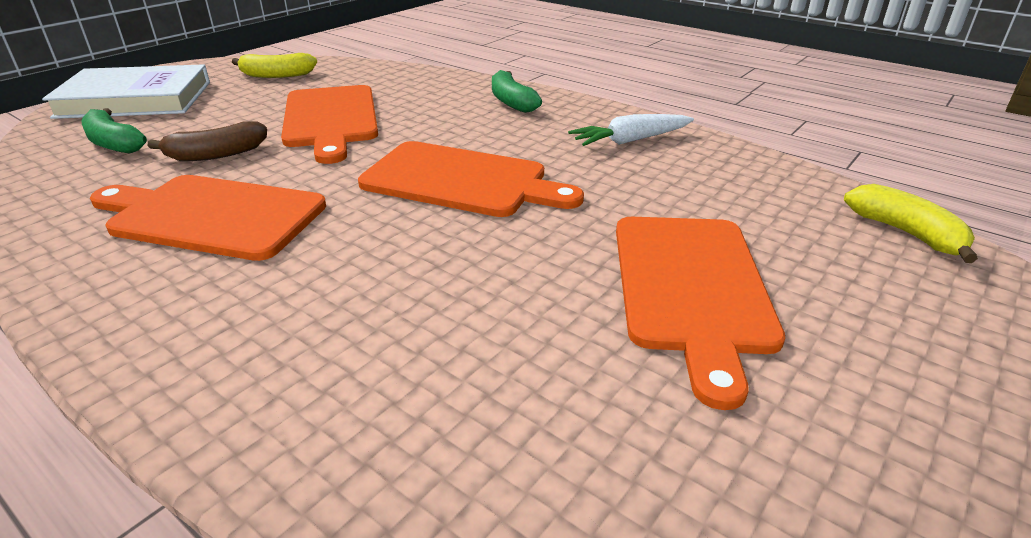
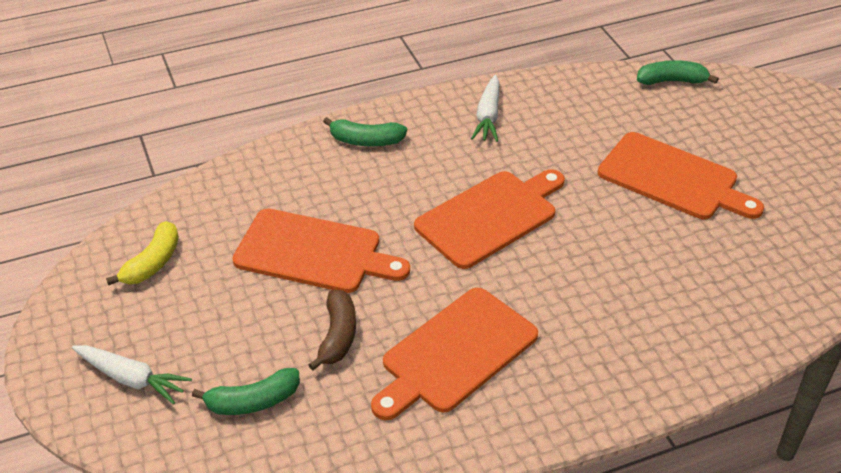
camera: 60 degrees left, 10 degrees up
white book [42,64,210,119] -> white carrot [72,345,192,404]
yellow banana [844,184,978,263] -> green banana [637,60,719,85]

